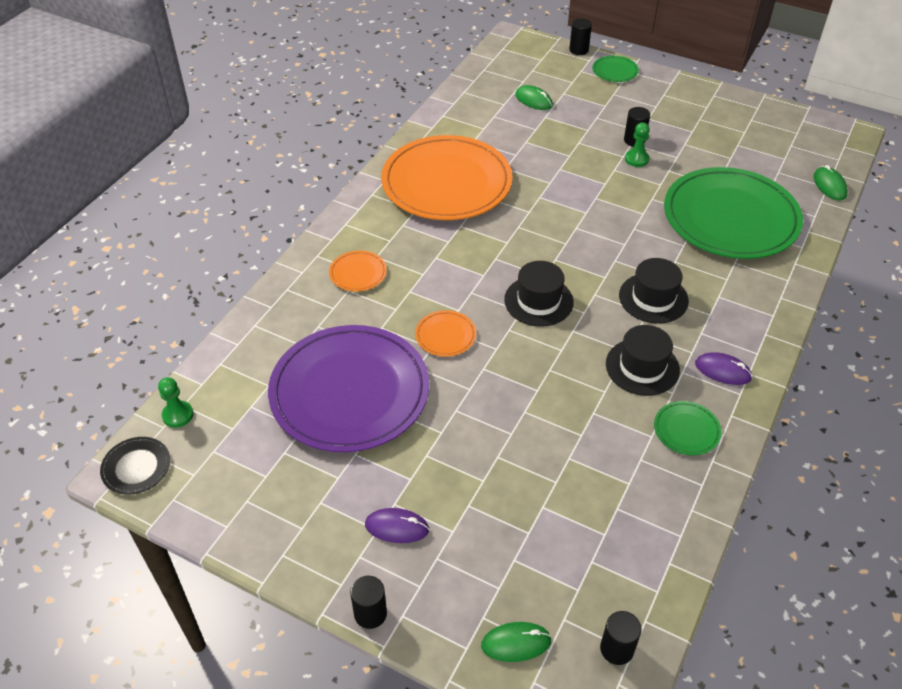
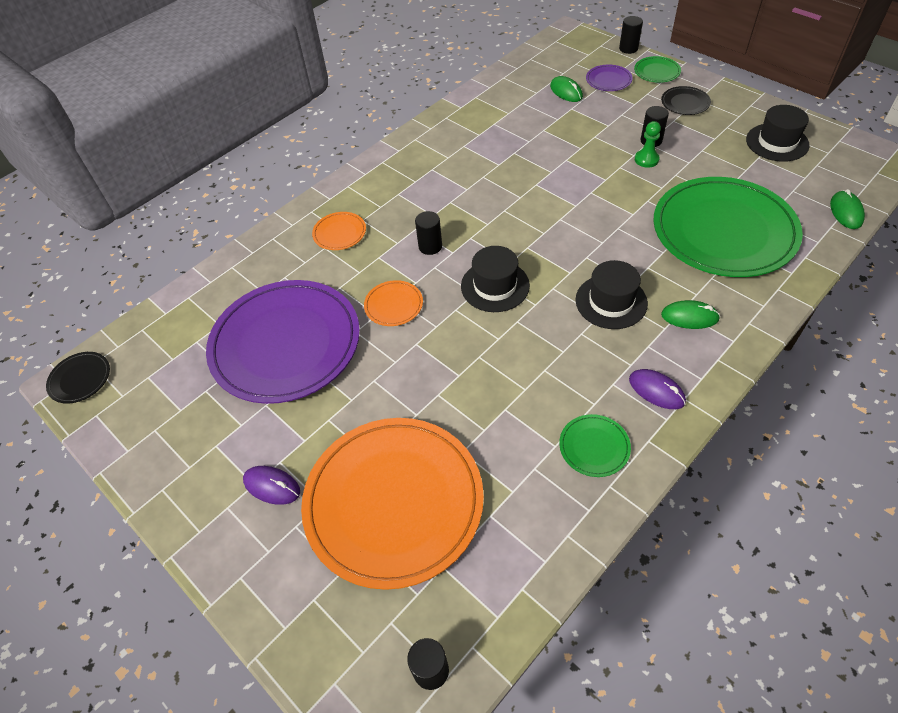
camera: 20 degrees right, 5 degrees up
green pawn [158,377,193,428] -> none
black cylinder [350,576,387,629] -> black cylinder moved to [415,211,442,255]
orange plate [381,135,513,220] -> orange plate moved to [301,418,484,590]
green mouse [481,622,552,662] -> green mouse moved to [661,300,720,329]
black hat [606,325,680,396] -> black hat moved to [746,105,810,162]
none -> purple plate [586,65,633,91]
none -> black plate [661,86,711,115]

